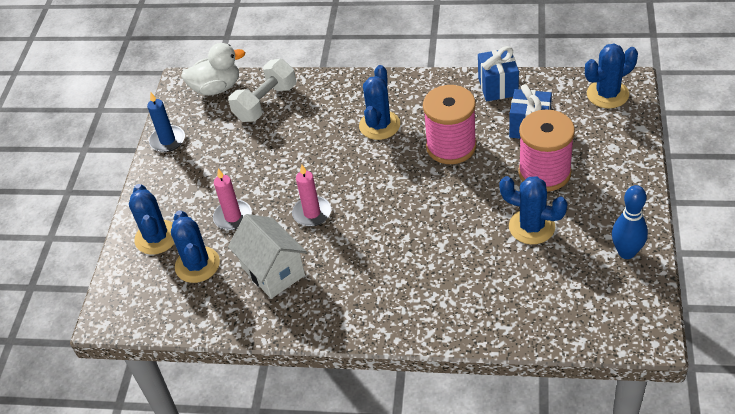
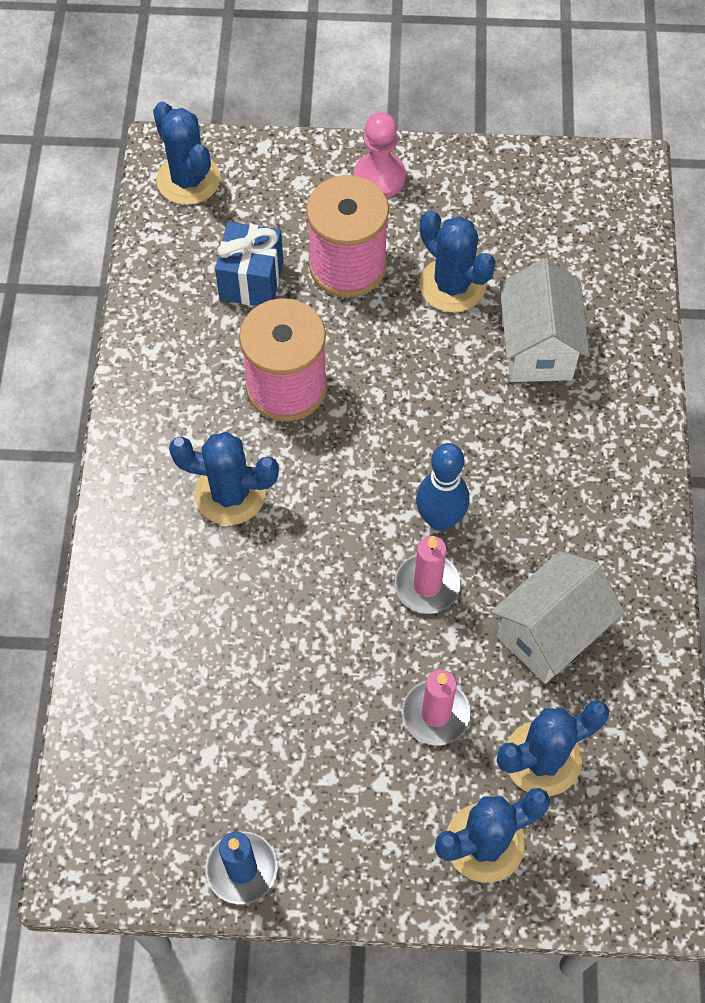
camera: 100 degrees left, 15 degrees up
white duck [181,43,245,95] -> none
white dumbbell [228,59,296,122] -> none
blue gift [478,46,519,101] -> none
blue cactus [499,176,568,244] -> blue cactus turned 60 degrees counterclockwise [419,210,496,312]
blue bowling pin [612,185,648,259] -> blue bowling pin moved to [416,443,469,531]
none -> pink pawn [354,112,406,198]
none -> white house [500,258,590,382]

